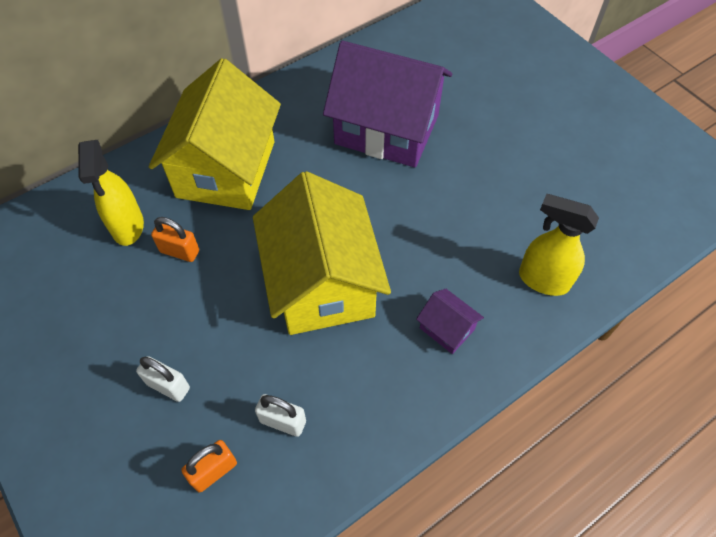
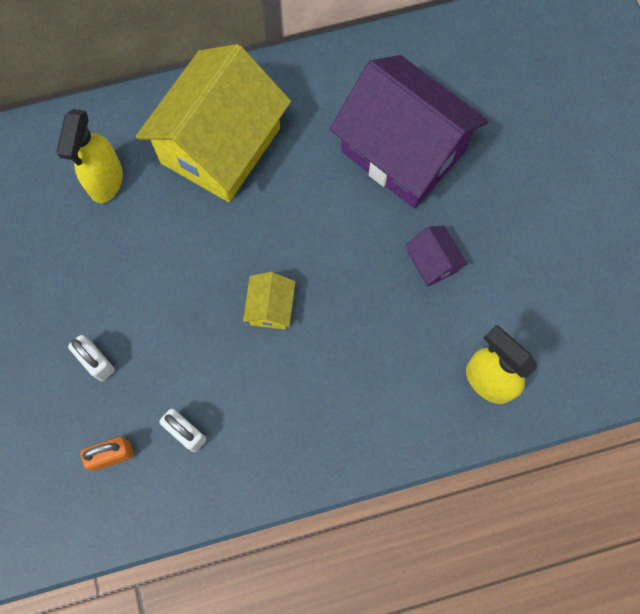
camera: 20 degrees right, 15 degrees up
orange padlock [151,217,199,262] -> none
yellow house [253,171,391,335] -> yellow house [243,272,295,329], size x0.41
purple house [416,289,484,354] -> purple house moved to [405,225,468,287]

